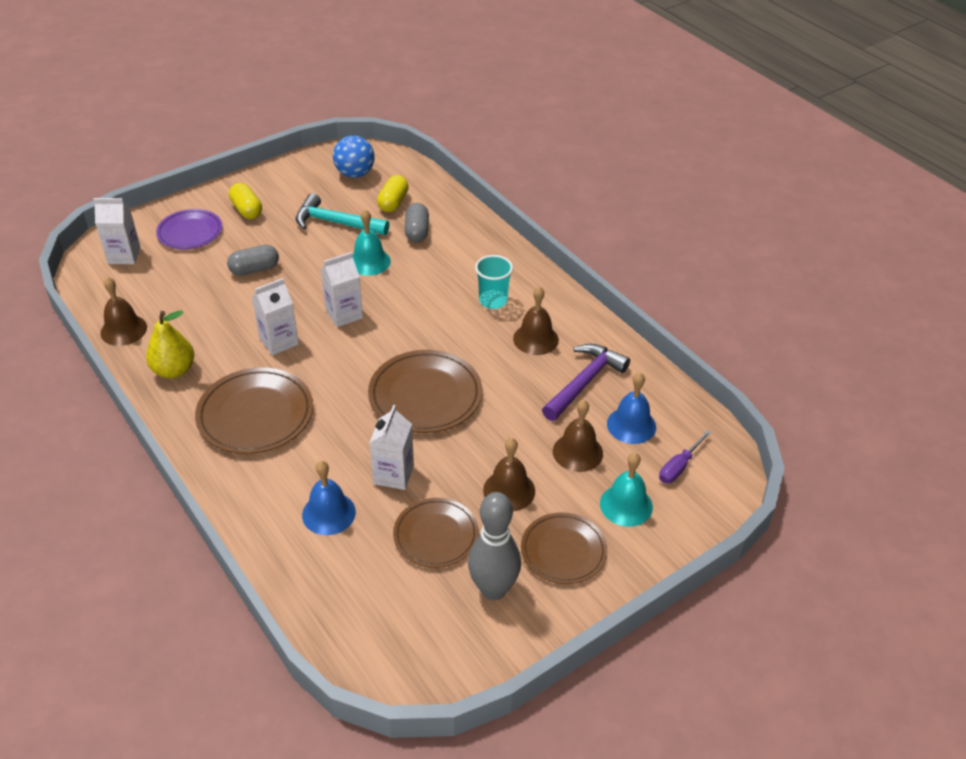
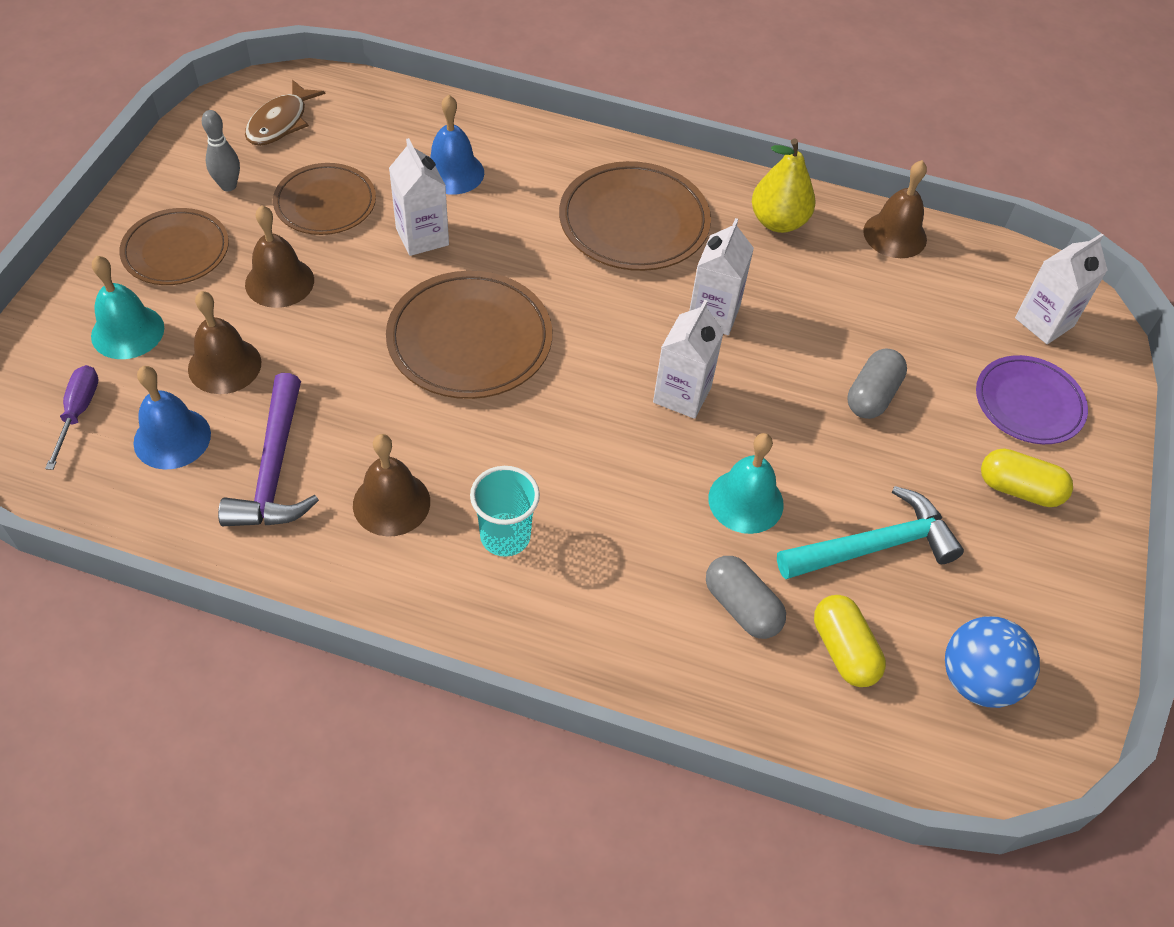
camera: 140 degrees right, 10 degrees up
grey bowling pin [468,492,521,600] -> grey bowling pin [202,110,240,191], size x0.55
none -> brown fish [245,79,326,146]

